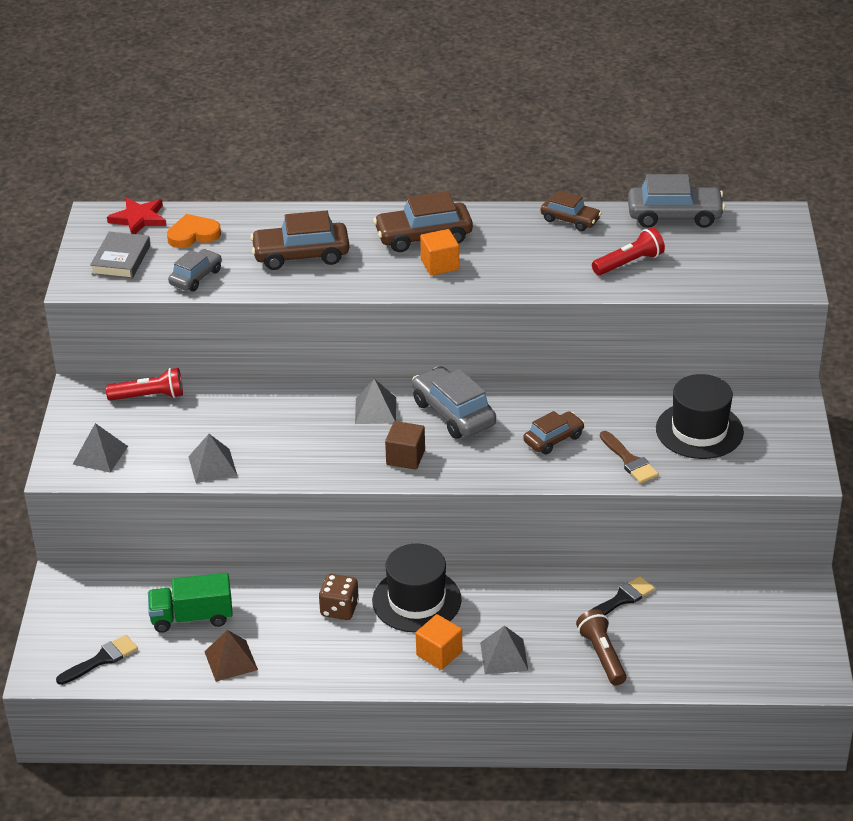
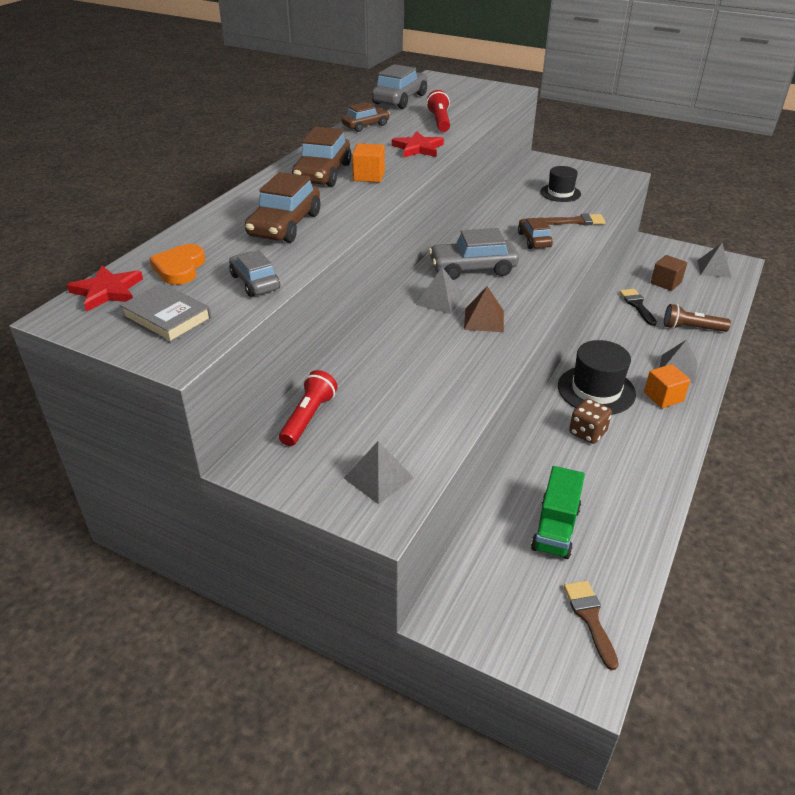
camera: 65 degrees left, 0 degrees up
black brush [56,635,138,685] -> brown brush [564,581,619,670]
grey pyramid [188,434,237,483] -> grey pyramid moved to [697,243,731,278]
brown pyramid [204,630,258,682] -> brown pyramid moved to [464,286,504,332]
brown cube [385,421,425,469] -> brown cube moved to [651,255,687,291]
black hat [656,374,744,459] -> black hat [540,166,581,202], size x0.64
none -> red star [392,131,444,157]

